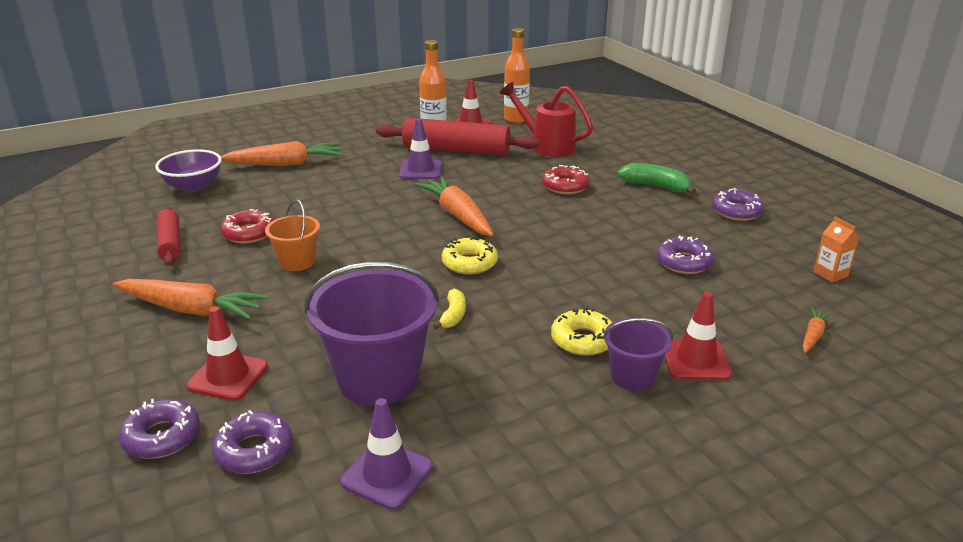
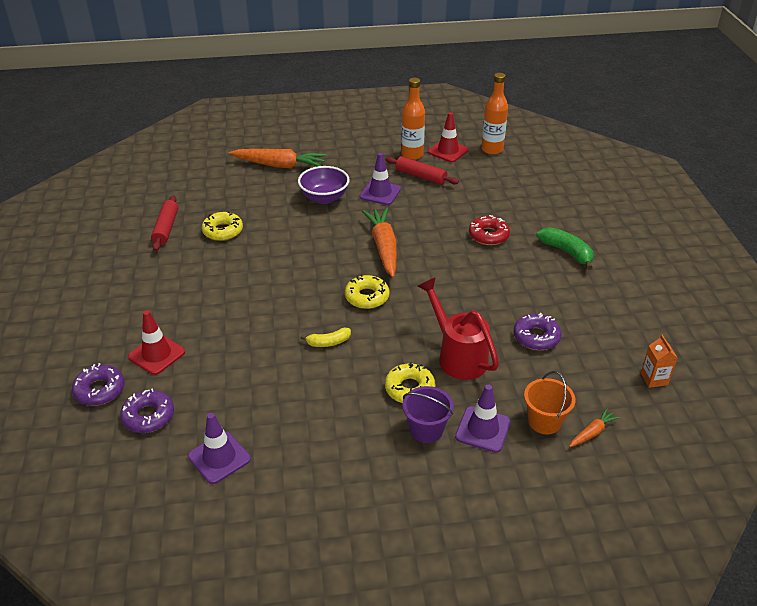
camera: 20 degrees right, 10 degrees up
orange carrot [113,279,269,320] -> none
purple bowl [155,149,222,192] -> purple bowl moved to [298,166,350,204]
red donut [221,209,274,243] -> yellow donut [202,212,243,241]
orange bucket [265,200,320,271] -> orange bucket moved to [524,371,576,435]
purple bucket [305,262,439,406] -> none
red rolling pin [376,118,539,156] -> red rolling pin [385,156,459,185], size x0.57
yellow banana [433,289,466,330] -> yellow banana turned 45 degrees clockwise [301,328,351,347]
red watering can [499,82,593,157] -> red watering can moved to [417,277,499,380]
red traffic cone [665,292,732,380] -> purple traffic cone [455,385,511,453]
purple donut [712,188,765,221] -> none

